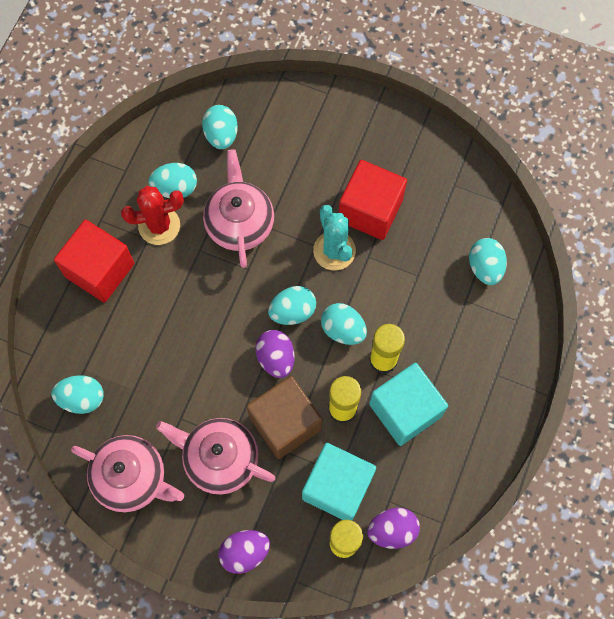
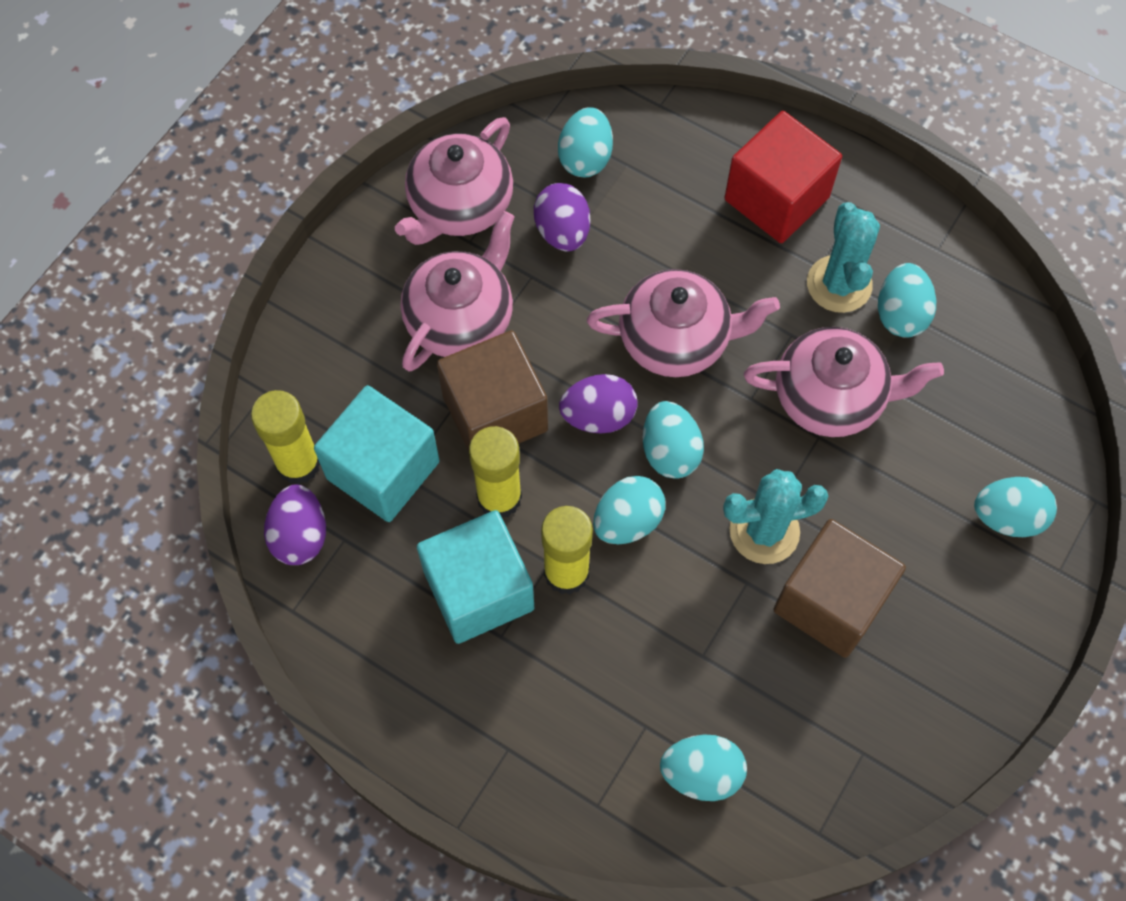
camera: 100 degrees right, 5 degrees down
red cactus [121,186,184,245] -> turquoise cactus [807,202,880,313]
turquoise egg [202,105,238,149] -> turquoise egg moved to [974,477,1057,537]
purple egg [219,530,270,574] -> purple egg moved to [534,183,590,252]
red cube [339,160,407,240] -> brown cube [773,519,906,658]
none -> pink teapot [587,269,780,377]

